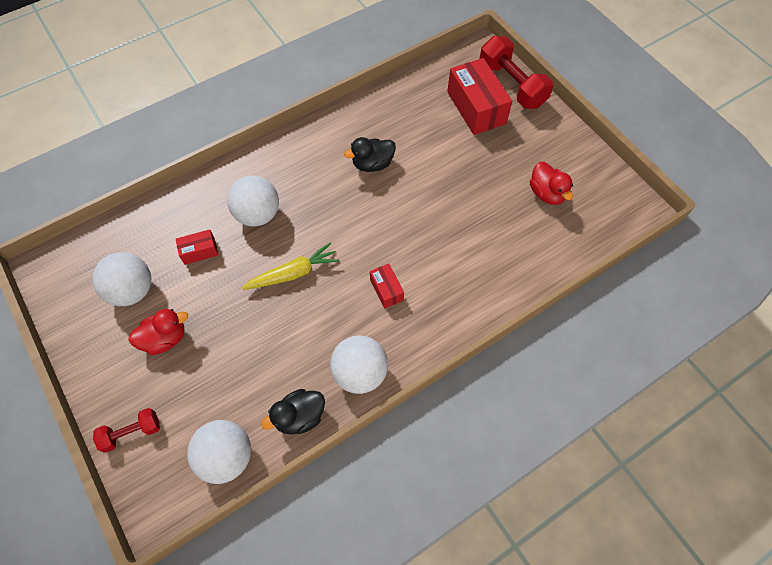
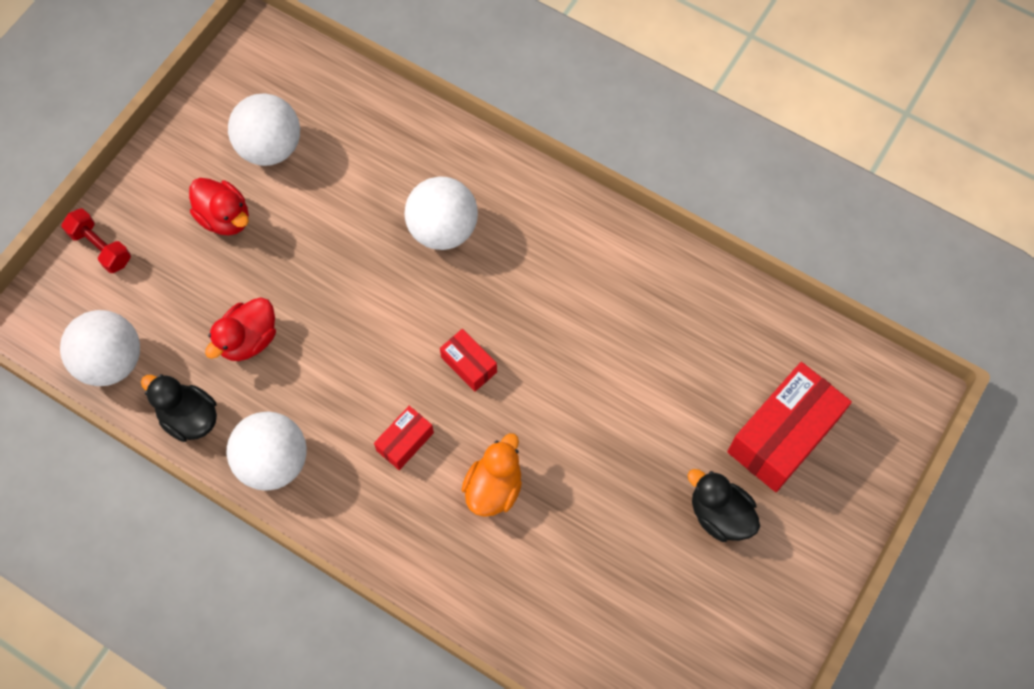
camera: 65 degrees right, 5 degrees up
red box [176,229,218,265] -> red box moved to [440,329,497,392]
yellow carrot [241,243,339,290] -> none
black duck [344,137,396,172] -> black duck moved to [688,469,760,542]
red dumbbell [479,36,554,109] -> none
red duck [530,162,573,205] -> red duck moved to [205,298,276,361]
none -> orange duck [462,433,522,517]

